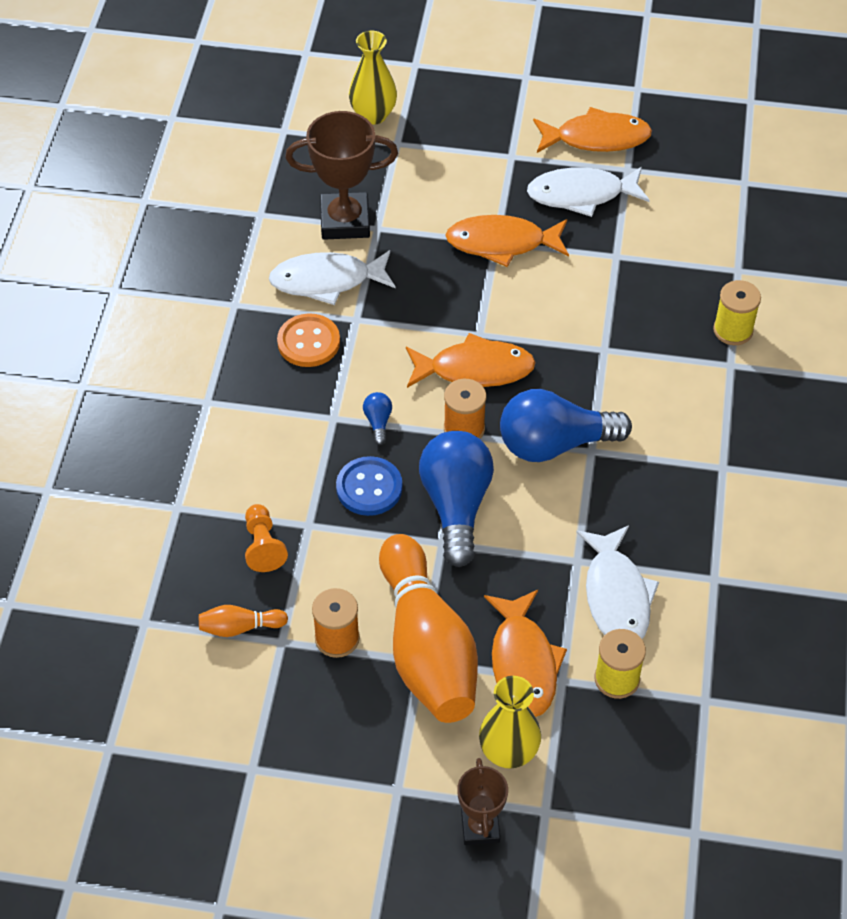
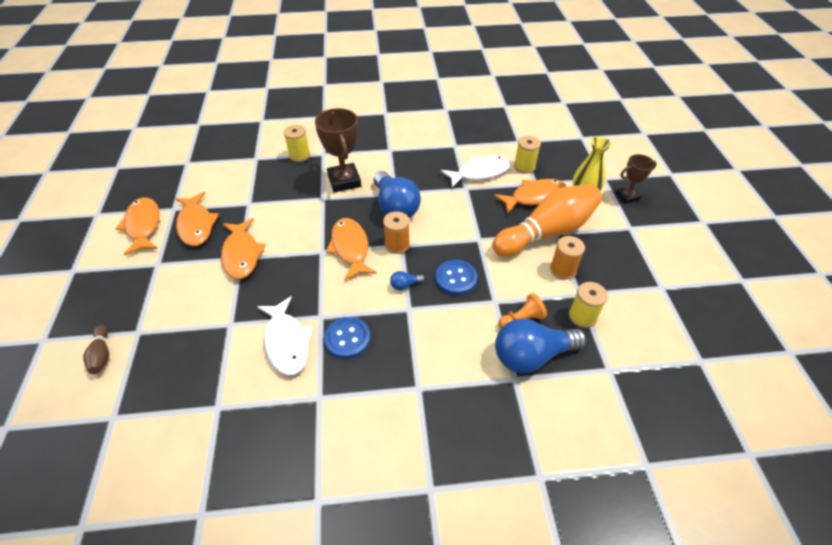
camera: 105 degrees left, 5 degrees down
orange bowling pin [199,605,288,637] -> yellow spool [569,282,608,328]
orange button [277,313,340,367] -> blue button [324,317,370,359]
brown trophy [285,111,398,240] -> brown trophy moved to [315,108,361,193]
yellow vase [349,31,397,125] -> brown bowling pin [83,325,109,374]
blue light bulb [419,431,494,567] -> blue light bulb moved to [495,318,586,373]
white fish [527,167,650,217] -> orange fish [175,192,219,246]

